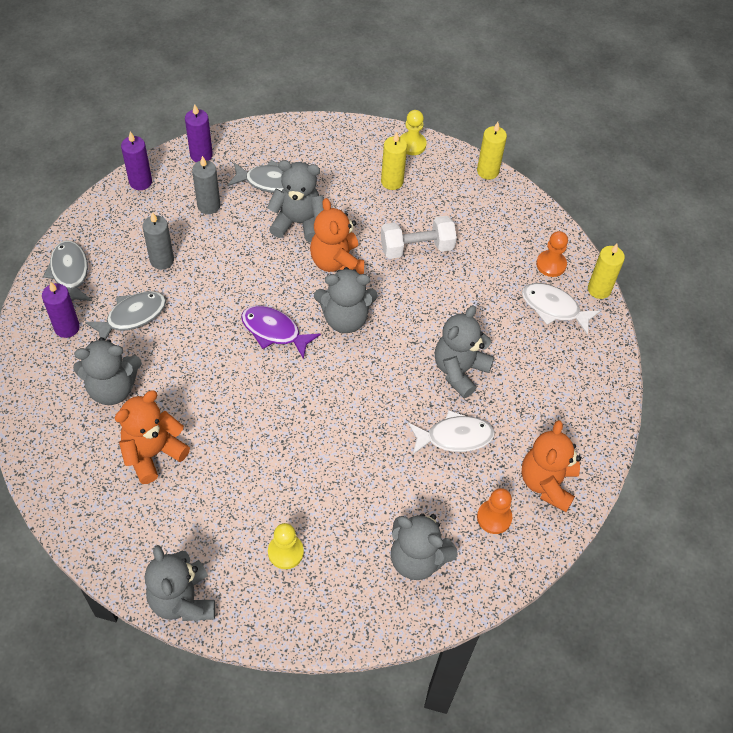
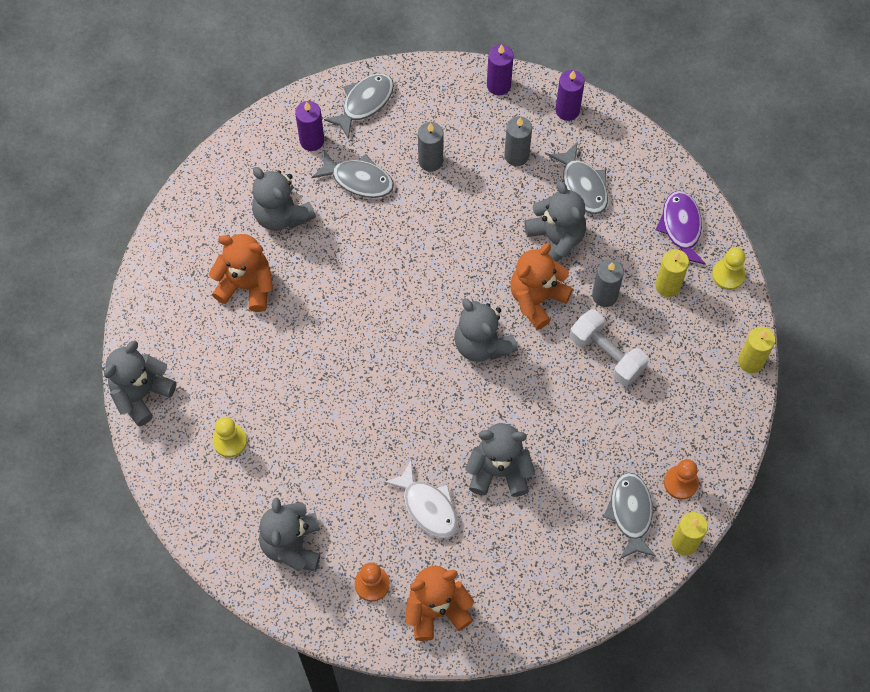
camera: 60 degrees right, 10 degrees up
purple fish [241,305,321,359] -> purple fish moved to [656,191,706,265]
white fish [522,283,601,335] -> grey fish [603,473,656,559]
none -> grey candle [592,259,624,307]

